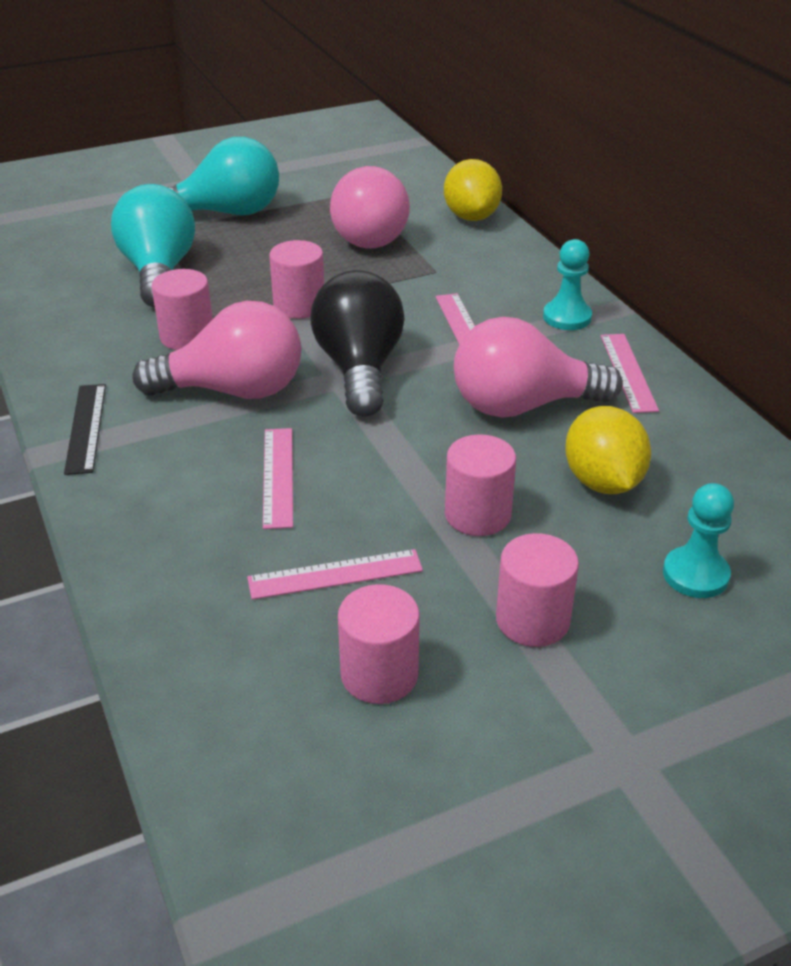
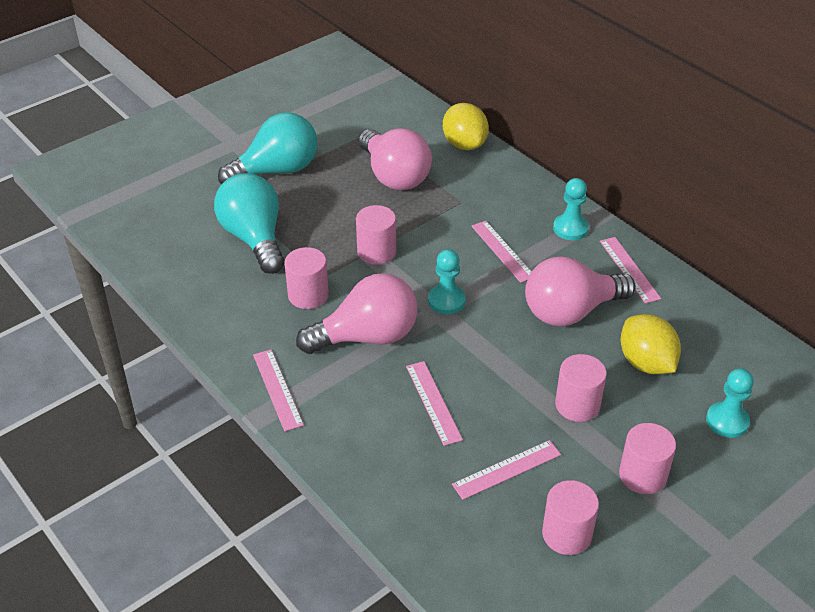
camera: 15 degrees left, 5 degrees up
black ruler [64,384,106,475] -> pink ruler [253,349,304,431]
black light bulb [311,270,405,416] -> turquoise pawn [428,249,466,314]

